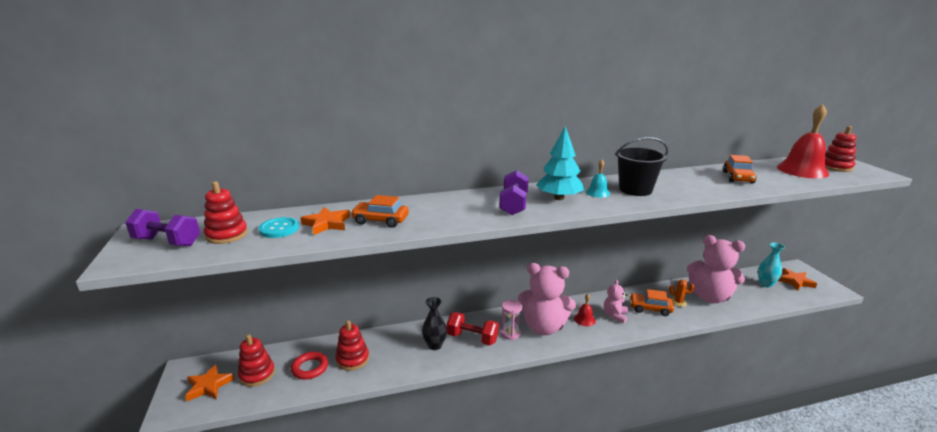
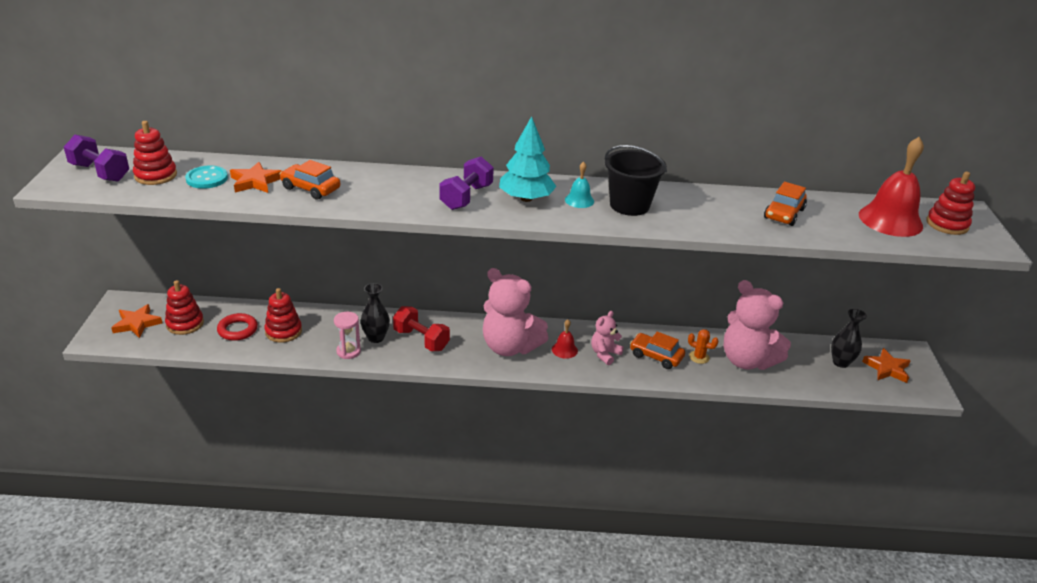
camera: 15 degrees right, 10 degrees up
pink hourglass [501,300,522,340] -> pink hourglass moved to [334,312,361,359]
turquoise vase [758,243,785,288] -> black vase [831,309,867,368]

